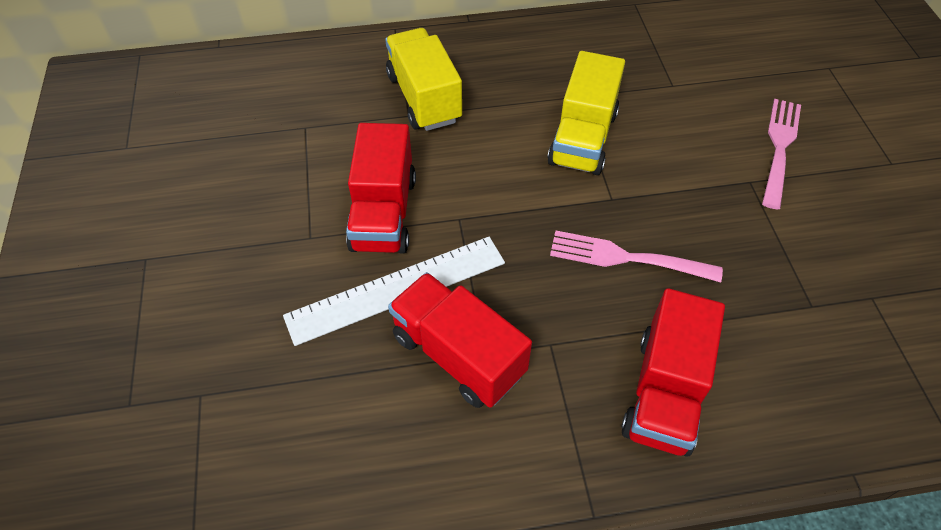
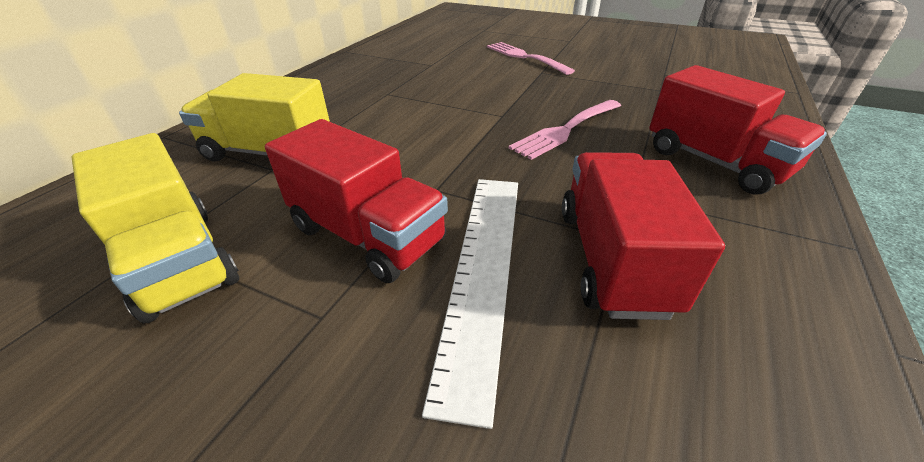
camera: 55 degrees left, 15 degrees down
red truck [388,272,532,408] -> red truck turned 105 degrees clockwise [562,152,725,320]
yellow truck [547,51,625,175] -> yellow truck moved to [72,133,239,324]

